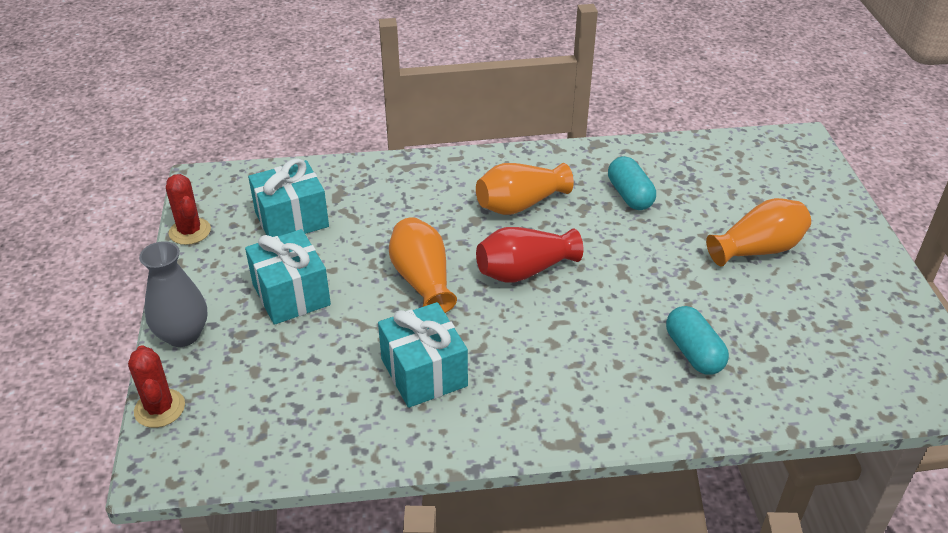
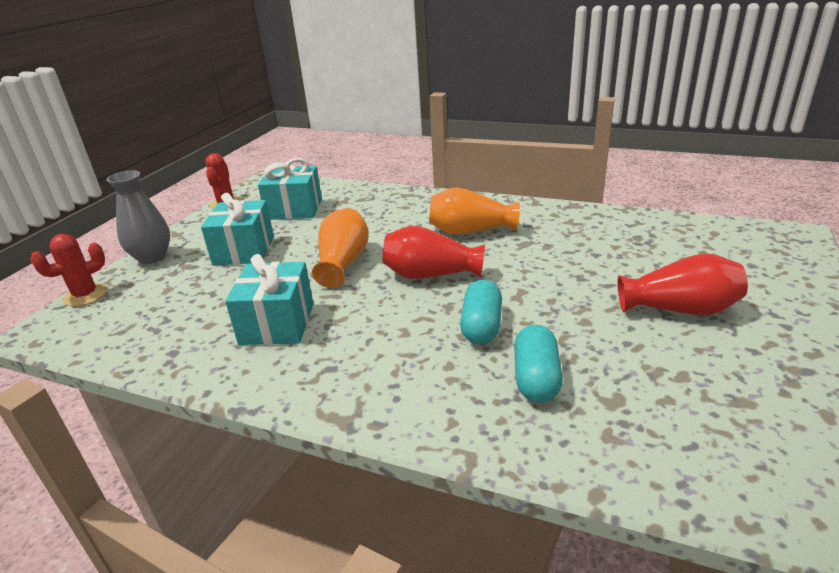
camera: 30 degrees right, 10 degrees down
red cactus [128,345,185,428] -> red cactus turned 45 degrees clockwise [30,234,107,307]
turquoise capsule [608,156,656,210] -> turquoise capsule moved to [460,280,502,344]
orange vase [706,198,811,267] -> red vase [617,254,748,315]

